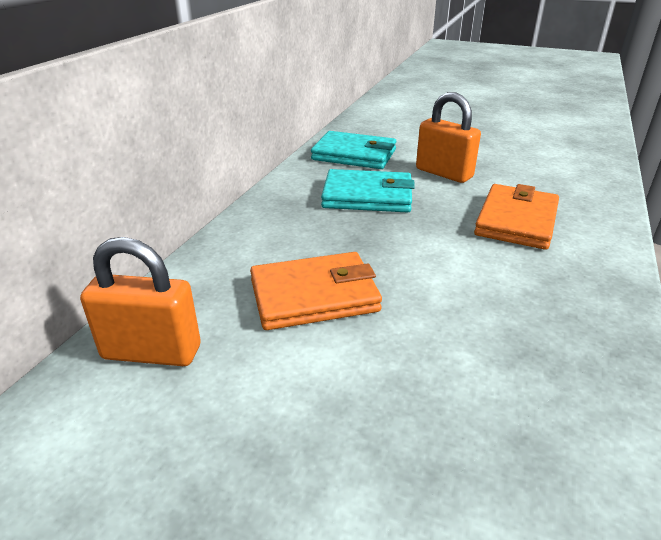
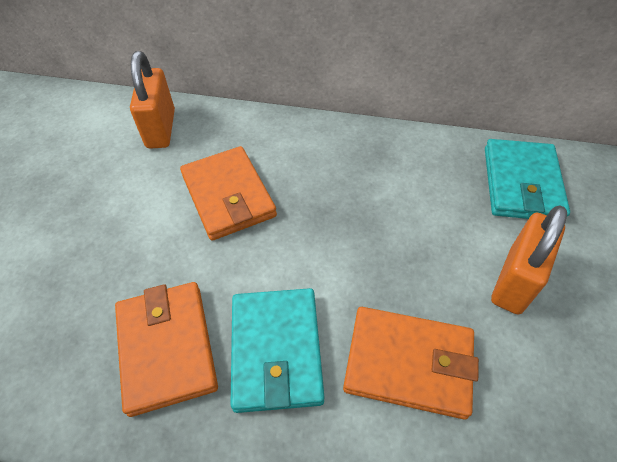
camera: 80 degrees right, 20 degrees up
turquoise wallet [321,169,415,213] -> turquoise wallet moved to [230,288,325,413]
none -> orange wallet [115,282,218,417]

